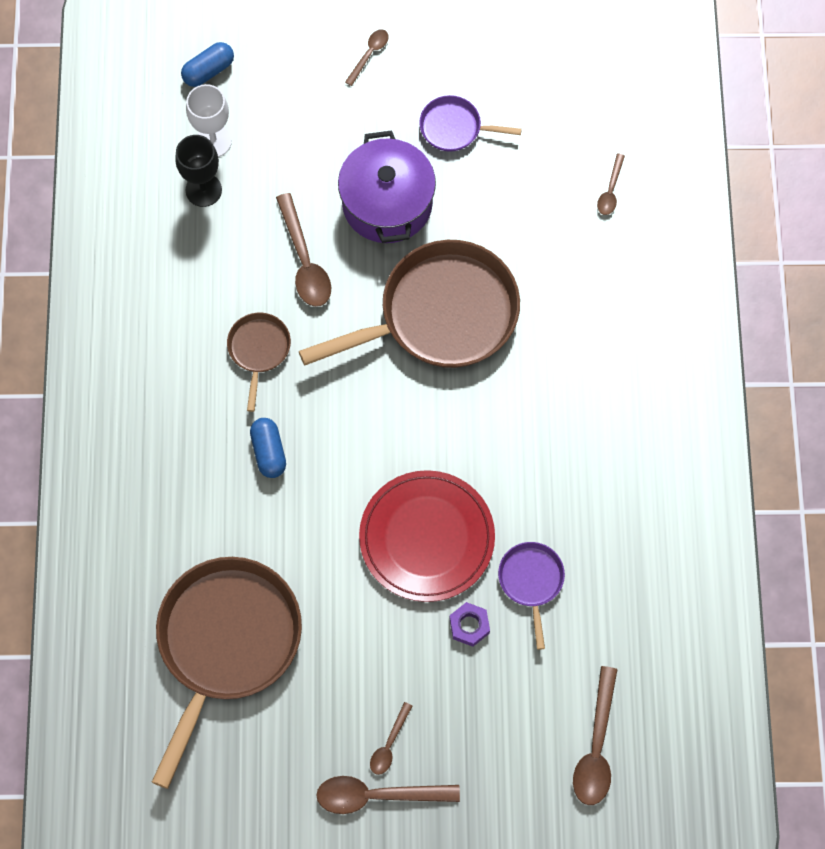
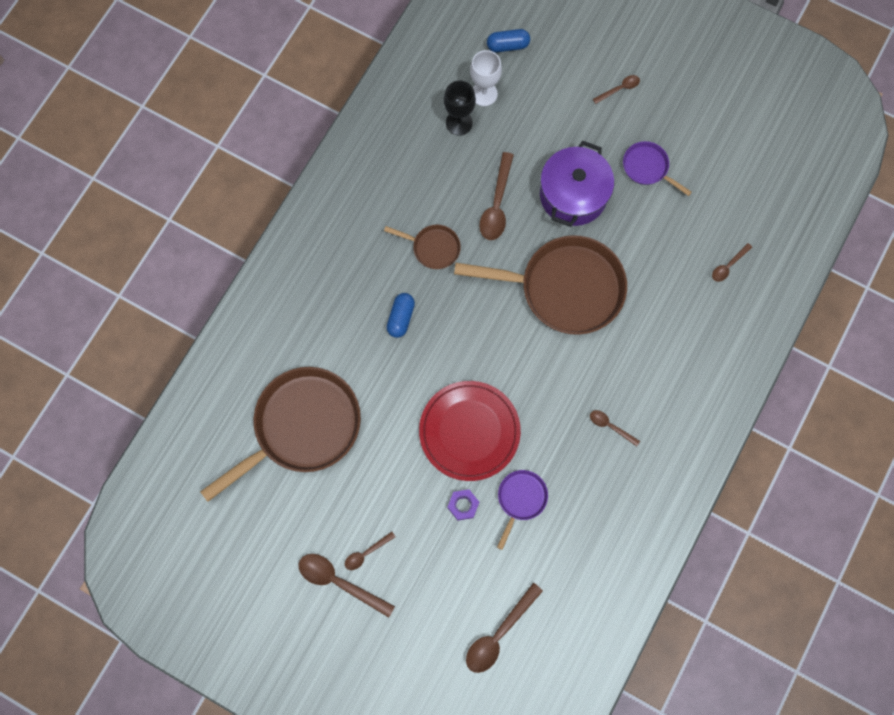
camera: 30 degrees right, 5 degrees up
brown pan [227,313,291,412] -> brown pan turned 75 degrees clockwise [384,225,461,269]
none -> brown spoon [590,410,640,446]

